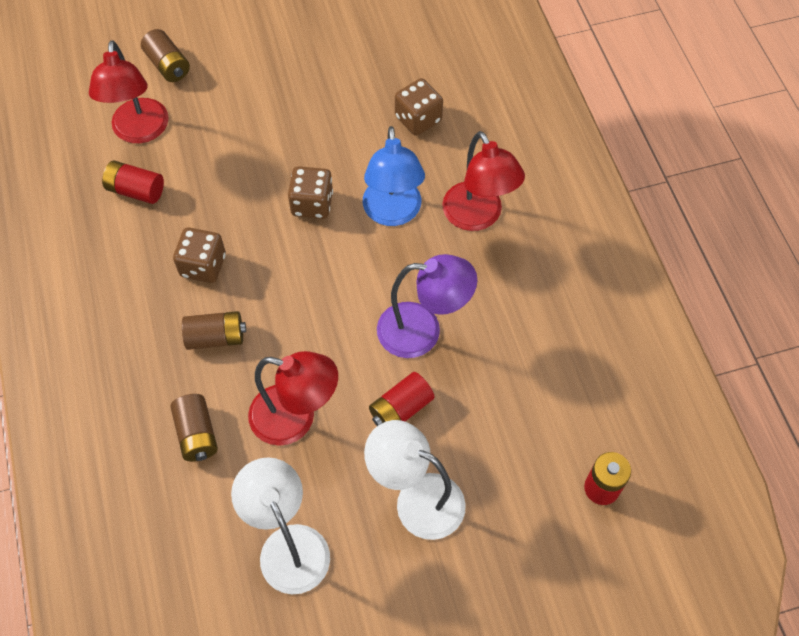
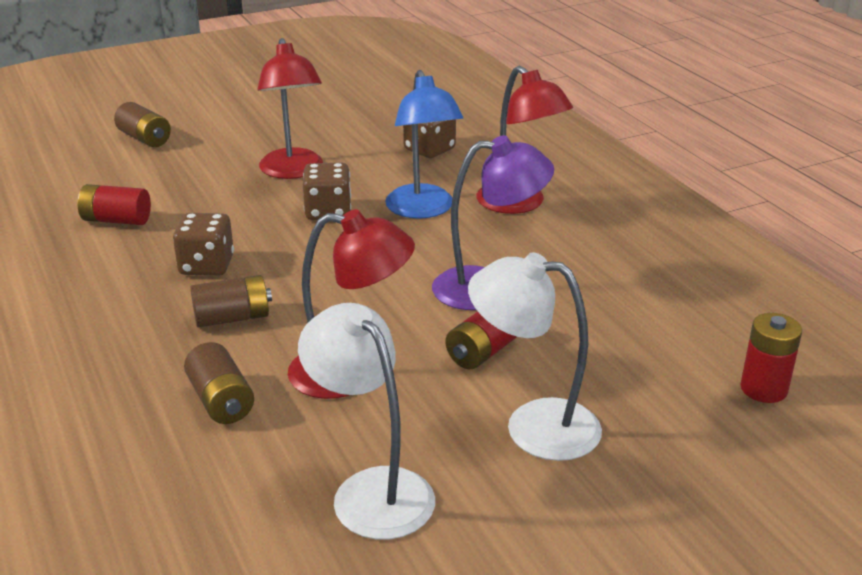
camera: 10 degrees left, 30 degrees down
red lamp [89,40,169,143] -> red lamp moved to [258,38,323,179]

